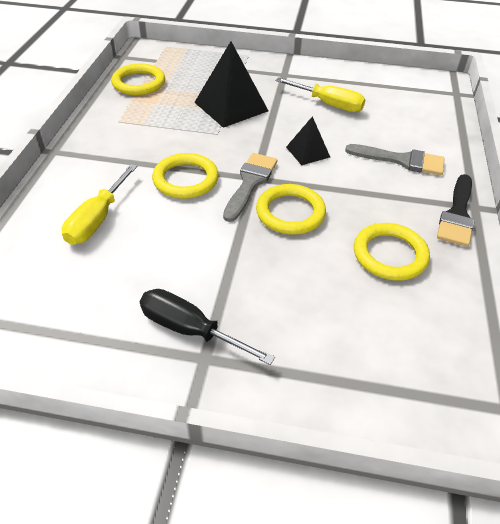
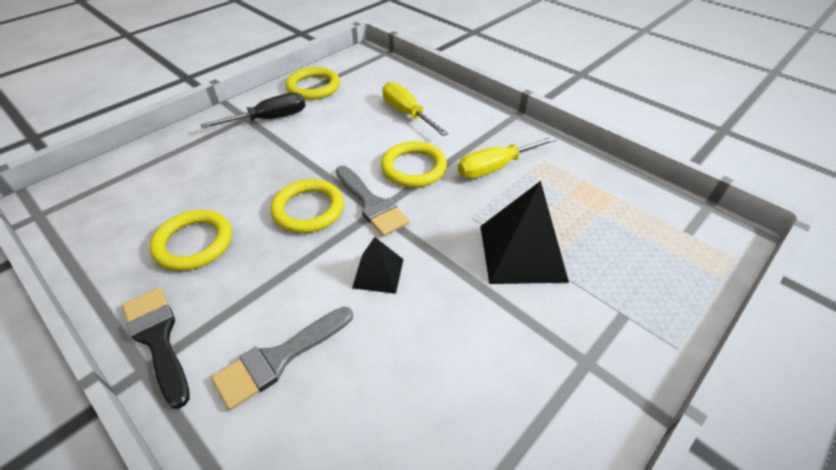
camera: 125 degrees right, 0 degrees up
yellow ring [111,63,165,96] -> yellow ring moved to [286,67,340,100]
yellow screwdriver [275,78,366,112] -> yellow screwdriver moved to [458,136,557,179]

